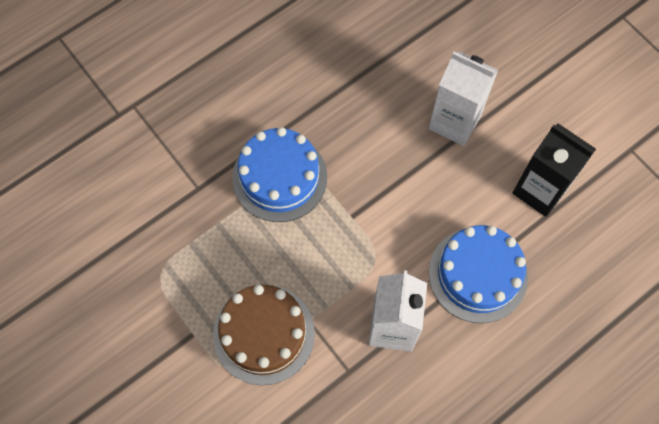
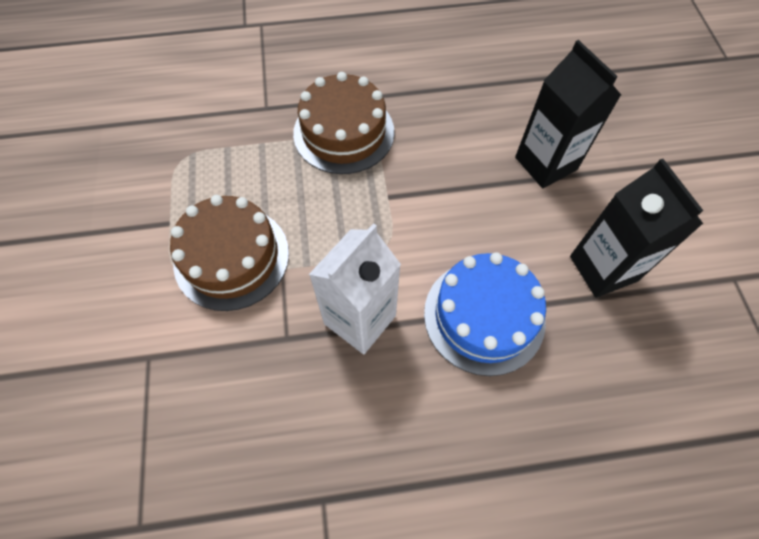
camera: 30 degrees right, 5 degrees down
blue cake [232,127,327,222] -> brown cake [293,72,394,174]
white carton [429,51,498,146] -> black carton [515,40,621,188]

